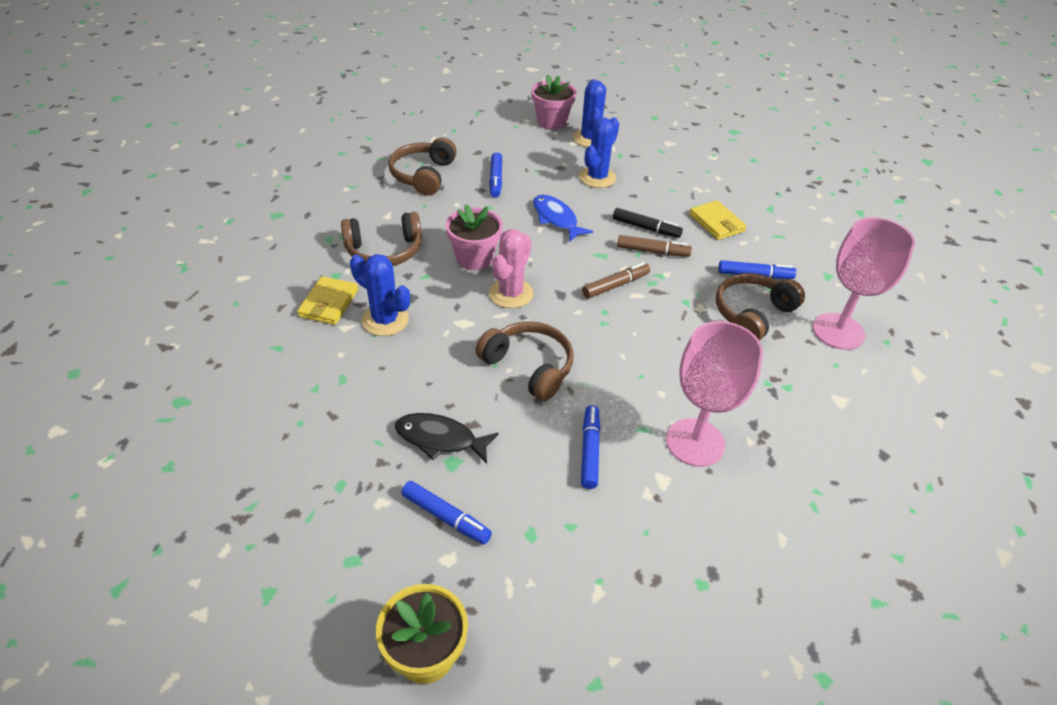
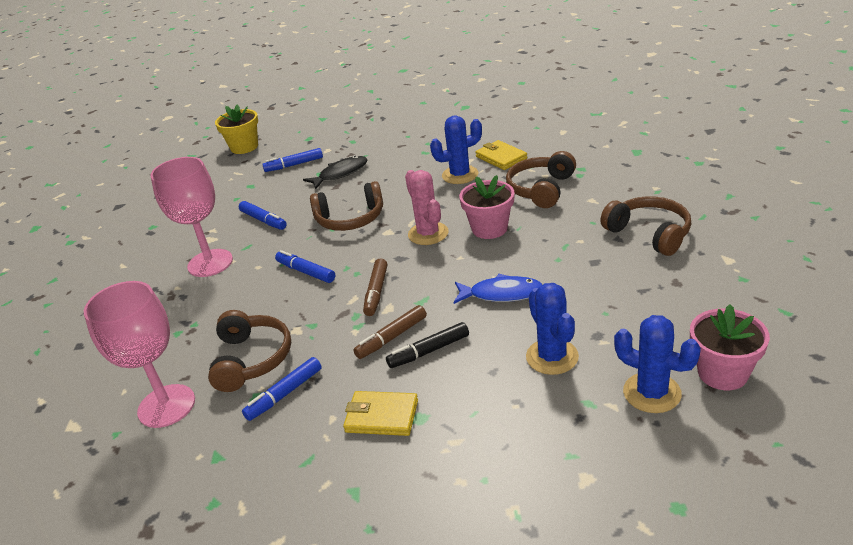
camera: 135 degrees right, 10 degrees down
blue marker [489,152,502,198] -> blue marker moved to [275,250,335,283]

